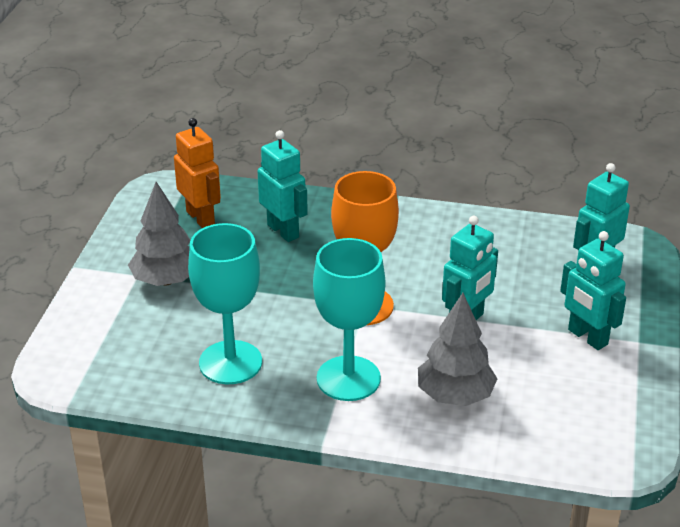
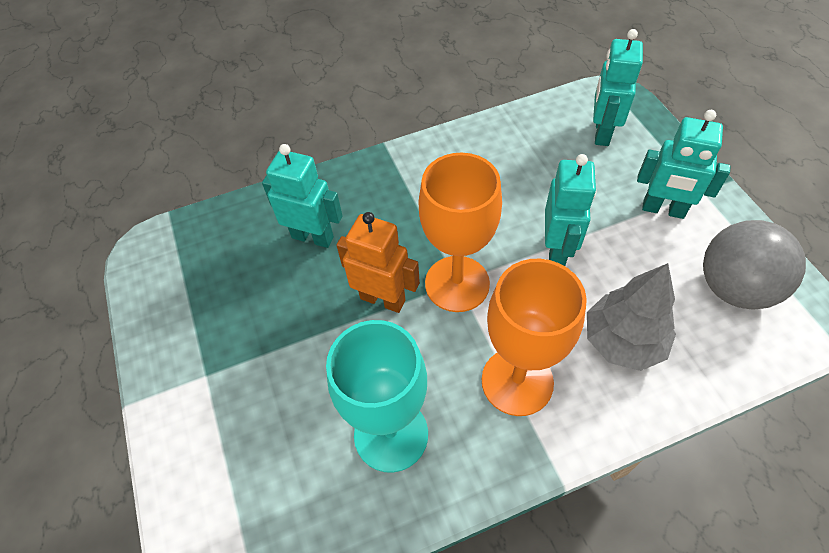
camera: 30 degrees left, 20 degrees up
grey tree [128,182,190,286] -> none
orange robot [174,118,221,228] -> orange robot moved to [337,212,420,313]
turquoise goblet [313,238,385,401] -> orange goblet [482,259,587,416]
none -> grey ball [703,220,806,310]

